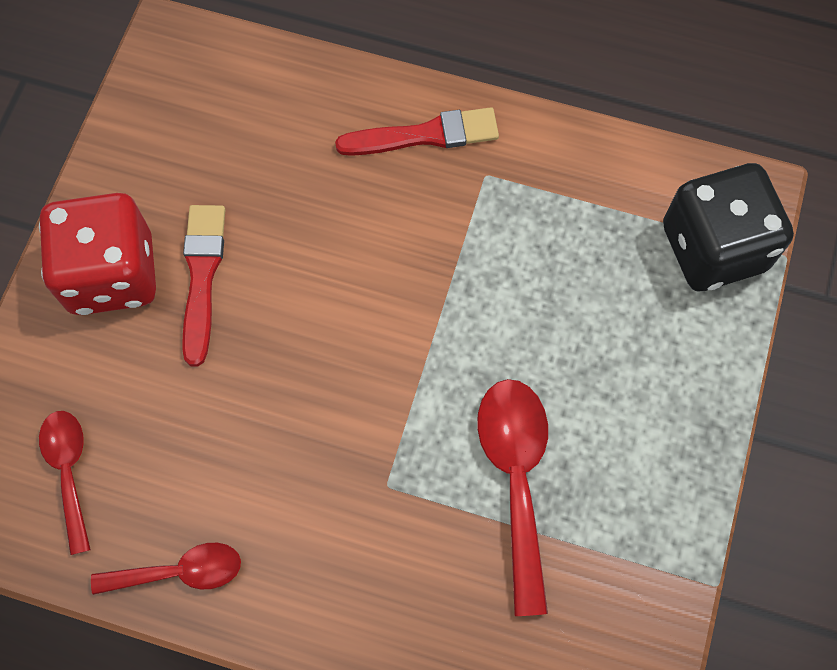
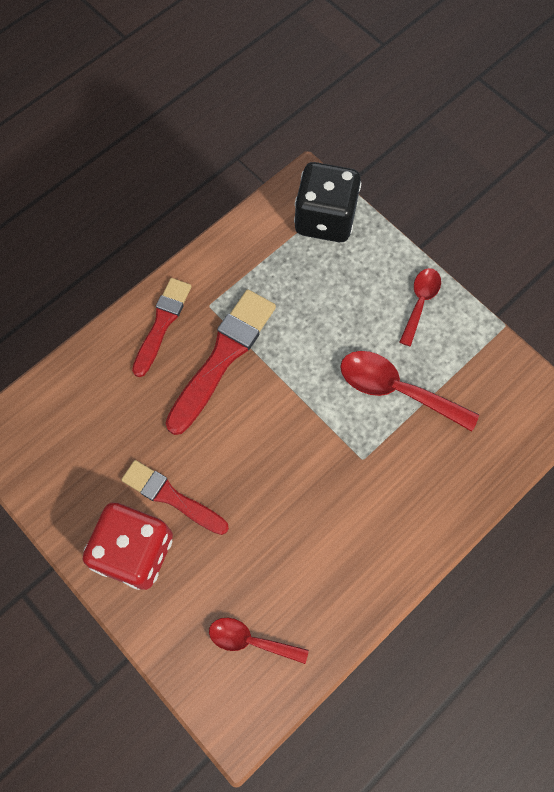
camera: 60 degrees left, 0 degrees up
red spoon [91,543,241,595] -> red spoon moved to [399,268,441,346]
none -> red brush [166,289,276,435]

